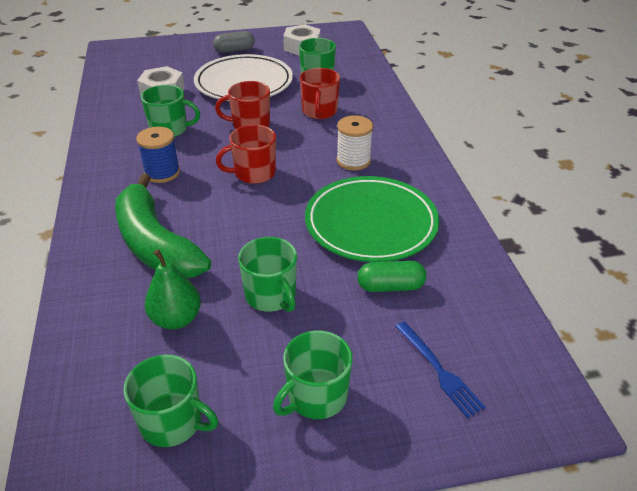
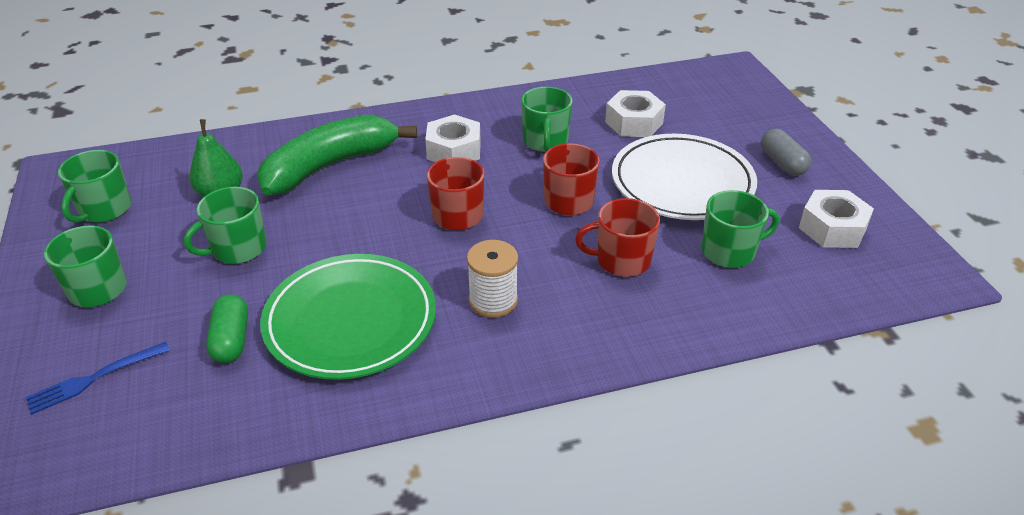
camera: 85 degrees right, 0 degrees up
blue spool [136,127,180,183] -> white nut [425,114,481,162]

